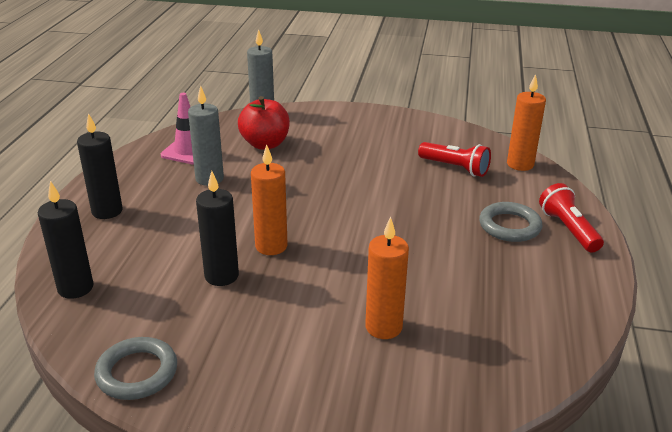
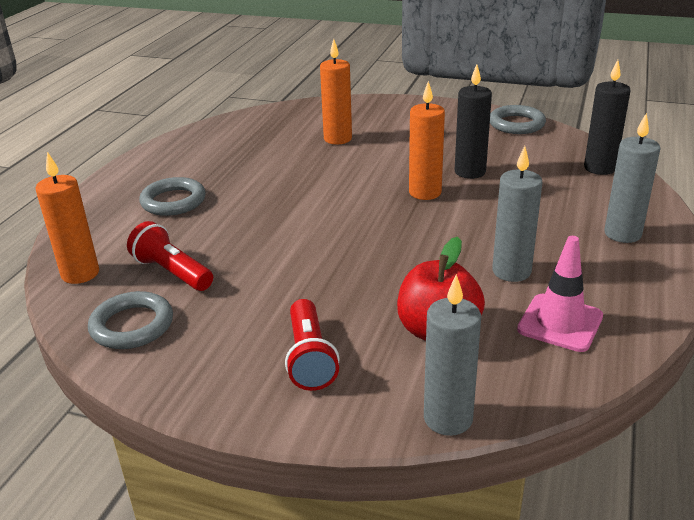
camera: 170 degrees left, 0 degrees up
black candle [77,113,123,219] -> grey candle [604,113,661,243]
red flashlight [539,183,604,253] -> red flashlight moved to [285,299,340,391]
none -> grey ring [88,291,173,349]

